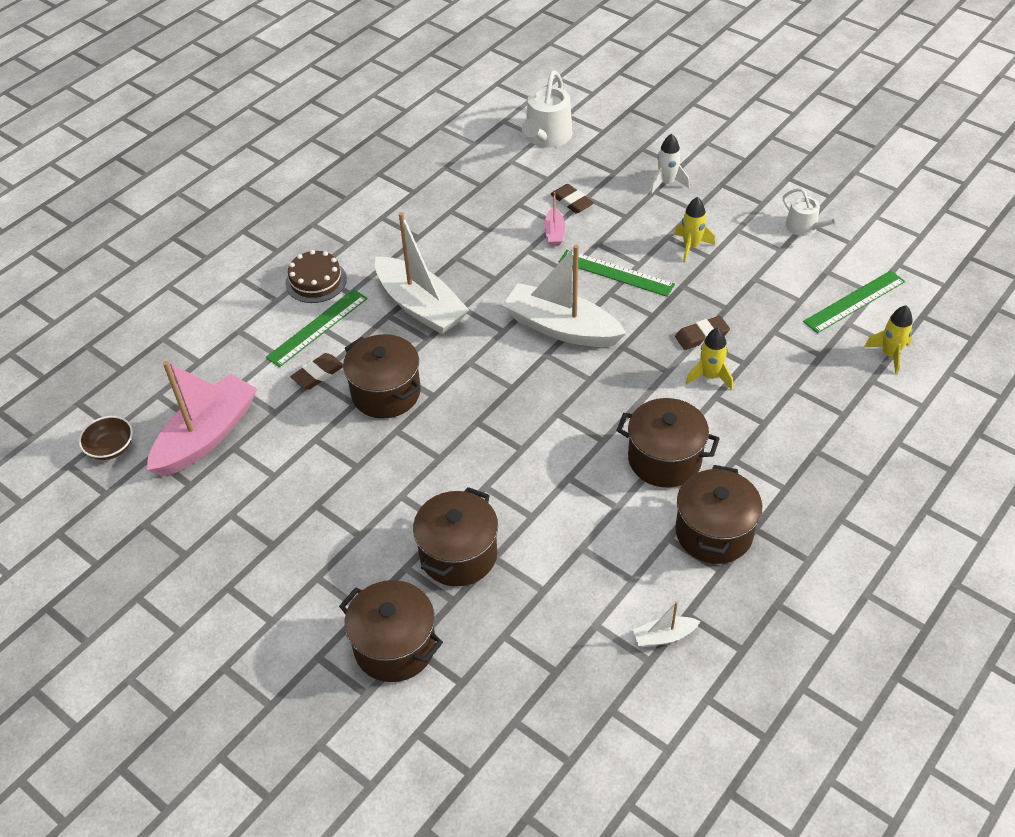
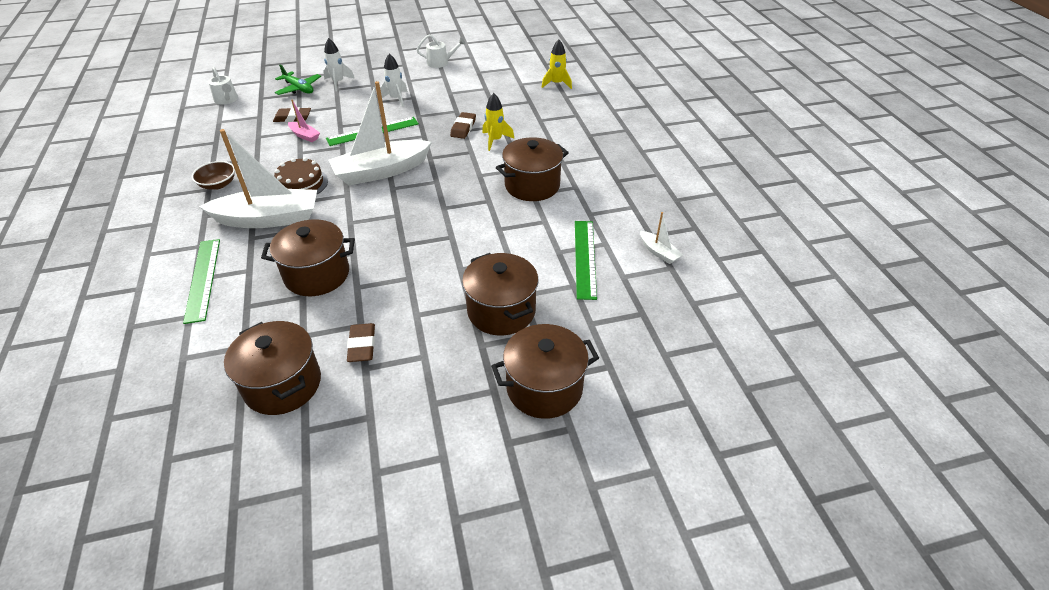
camera: 55 degrees left, 5 degrees down
brown bowl [79,416,133,460] -> brown bowl moved to [192,161,235,190]
pink boat [147,361,257,476] -> none
brown cake [285,250,347,303] -> brown cake moved to [274,157,328,195]
brown eraser [290,353,343,389] -> brown eraser moved to [347,323,375,362]
white watering can [522,70,573,148] -> white watering can [208,67,238,105], size x0.61
white boat [633,602,701,647] -> white boat turned 60 degrees counterclockwise [640,212,683,264]
yellow rocket [674,197,715,263] -> white rocket [380,54,408,107]
brown pot [675,465,762,564] -> brown pot moved to [224,321,321,415]
green ruler [803,270,905,333] -> green ruler moved to [575,221,597,300]
none -> green plane [275,64,321,95]

